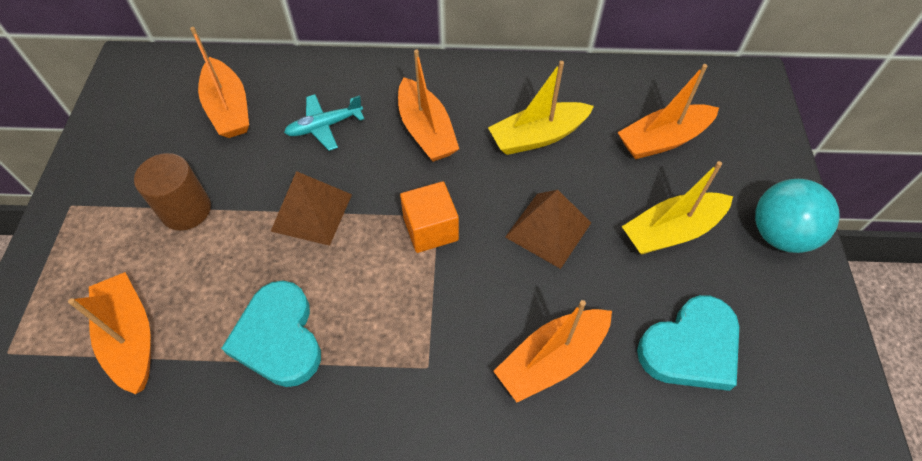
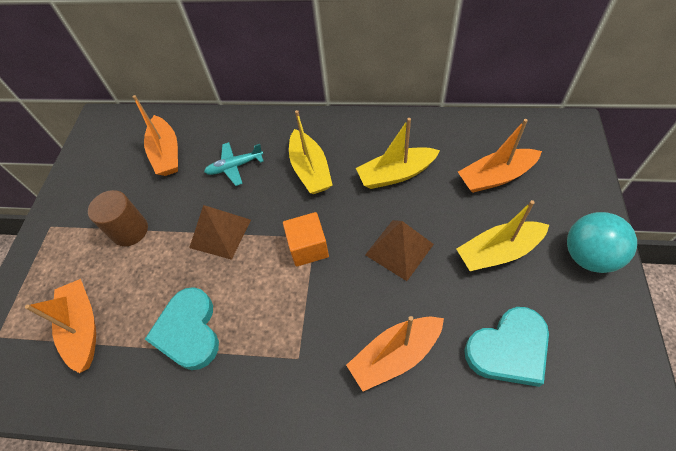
camera: 10 degrees right, 0 degrees up
orange boat [398,50,459,162] -> yellow boat [289,110,332,194]

